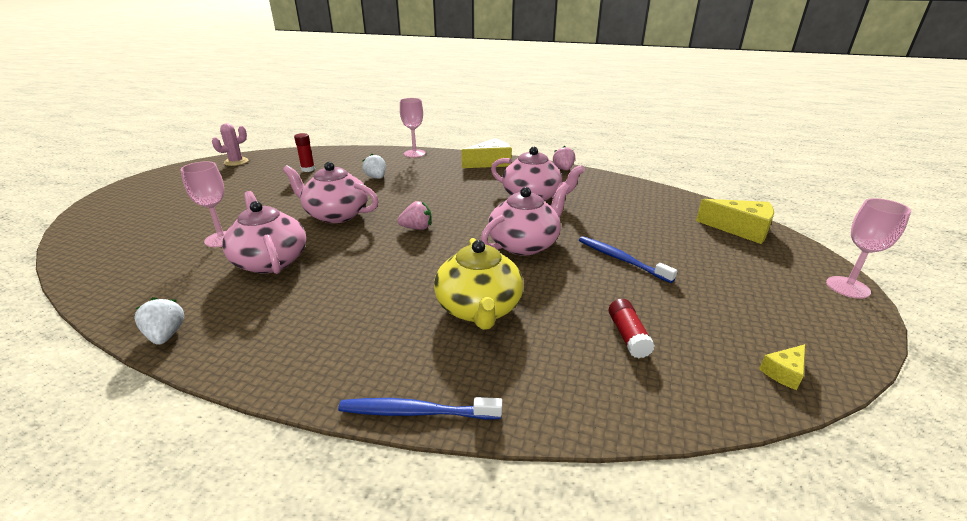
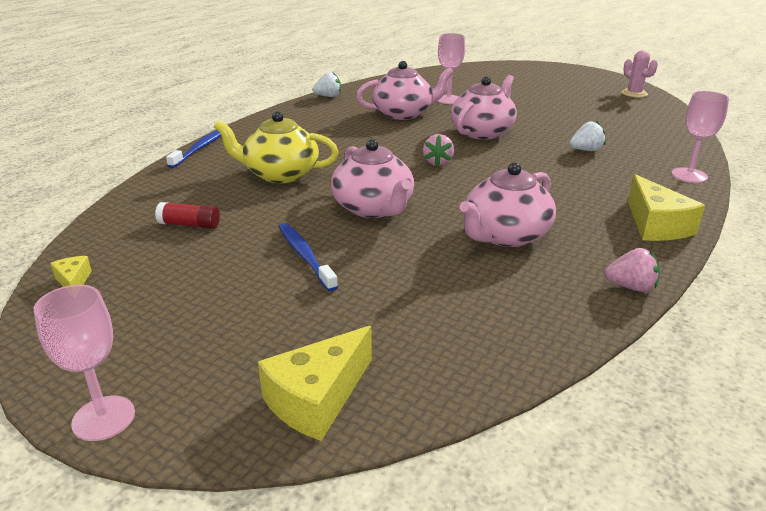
camera: 105 degrees right, 0 degrees up
red glue stick [294,133,315,172] -> none
blue toothbrush [579,236,677,283] -> blue toothbrush turned 90 degrees counterclockwise [279,223,338,292]

